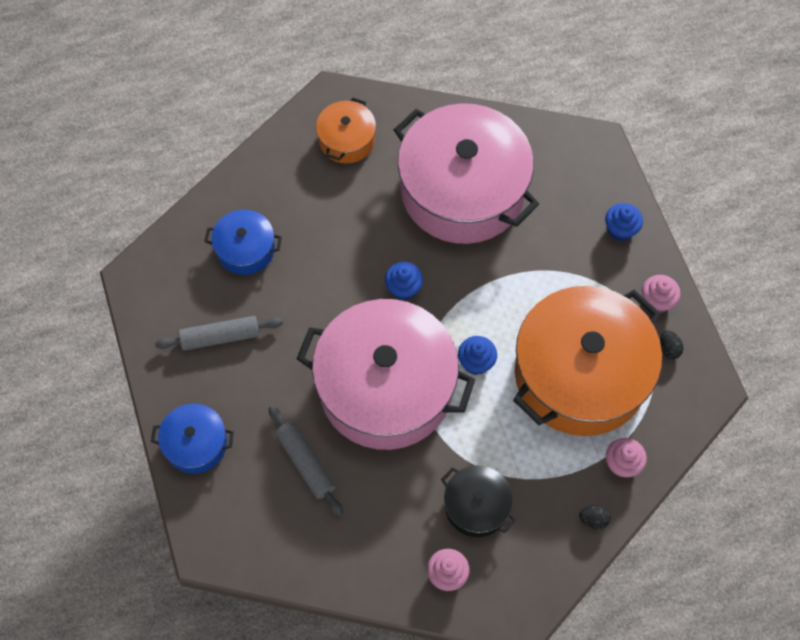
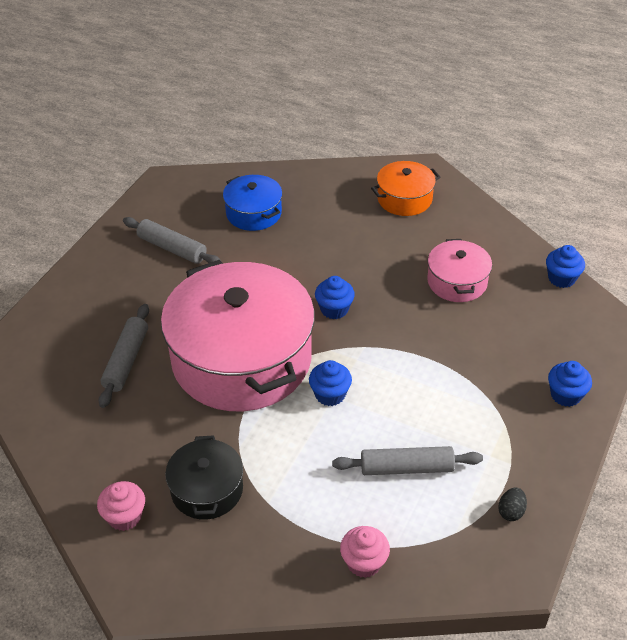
camera: 45 degrees right, 20 degrees down
blue pot [151,404,234,474] -> none
pink pot [394,103,539,244] -> pink pot [427,239,492,302], size x0.46
orange pot [513,286,662,436] -> grey rolling pin [332,446,483,475]
black egg [579,505,611,529] -> none
pink cupcake [642,275,680,313] -> none
none -> blue cupcake [546,245,585,288]

